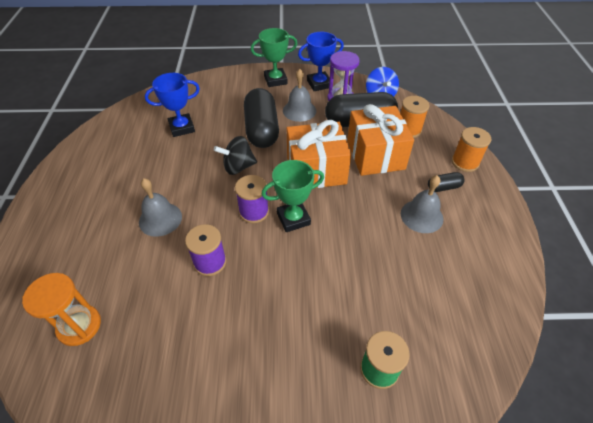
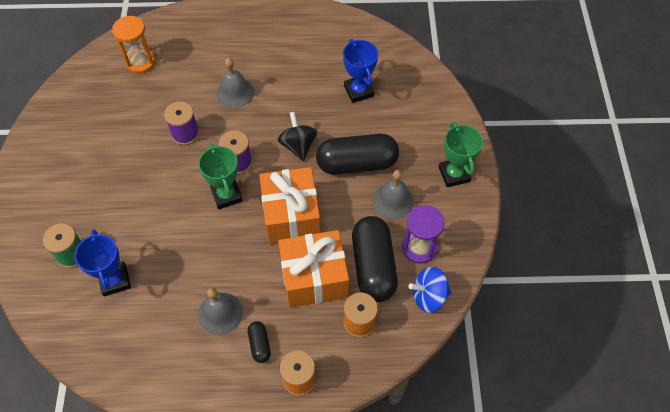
camera: 90 degrees right, 10 degrees up
blue trophy [298,32,344,91] -> blue trophy moved to [75,230,131,296]

